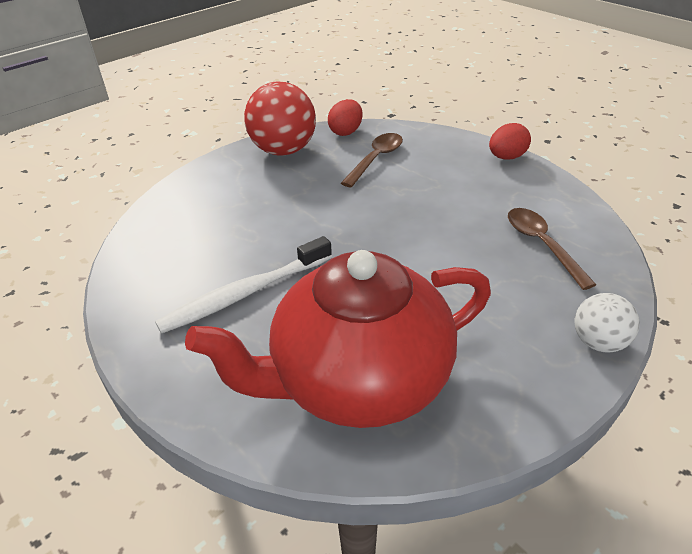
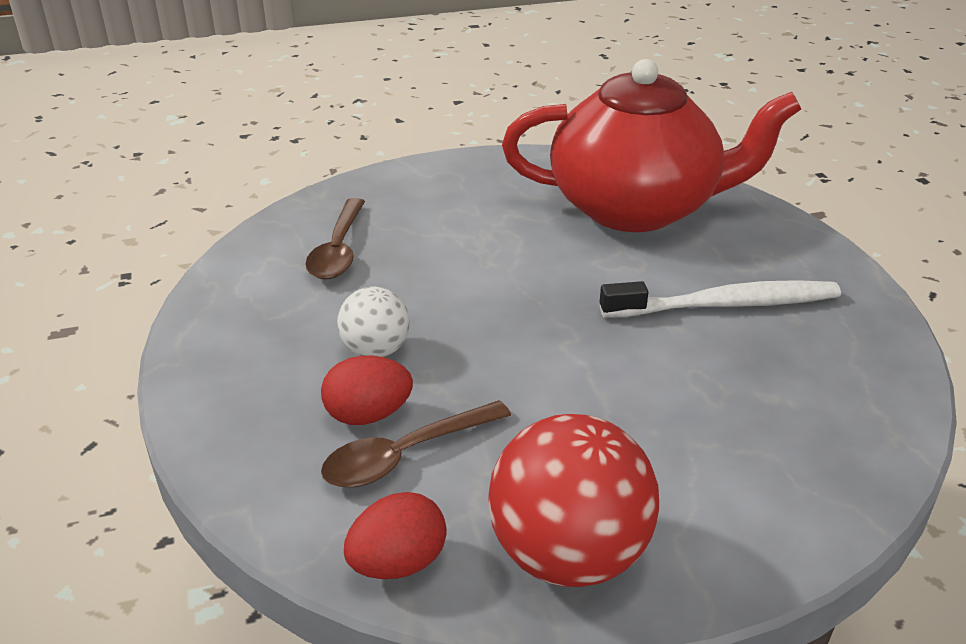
camera: 155 degrees left, 5 degrees down
red egg [489,123,531,160] -> red egg moved to [321,355,413,425]
white ball [574,293,640,353] -> white ball moved to [337,287,410,357]

